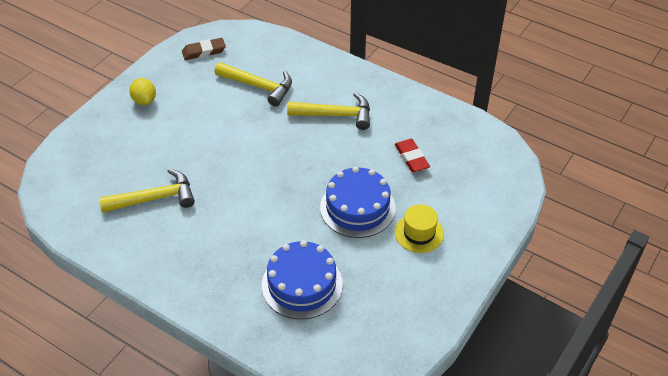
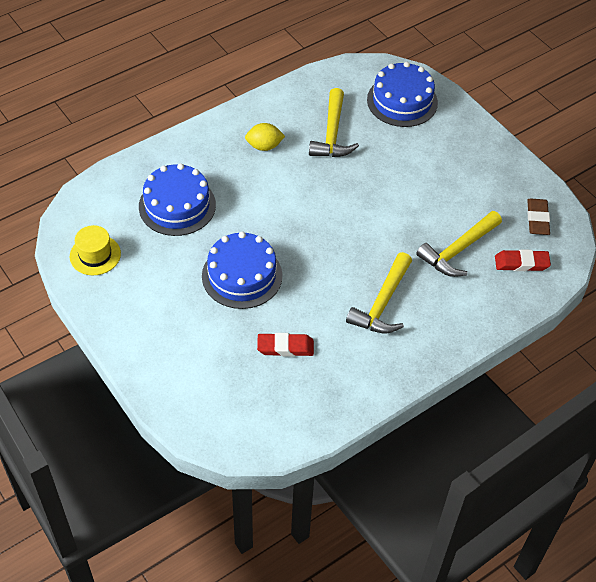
camera: 110 degrees right, 5 degrees up
yellow lemon [130,78,156,105] -> yellow lemon moved to [245,123,285,151]
yellow hat [395,204,444,253] -> yellow hat moved to [70,225,121,275]
none -> blue cake [367,62,438,127]
none -> red eraser [495,249,551,271]

